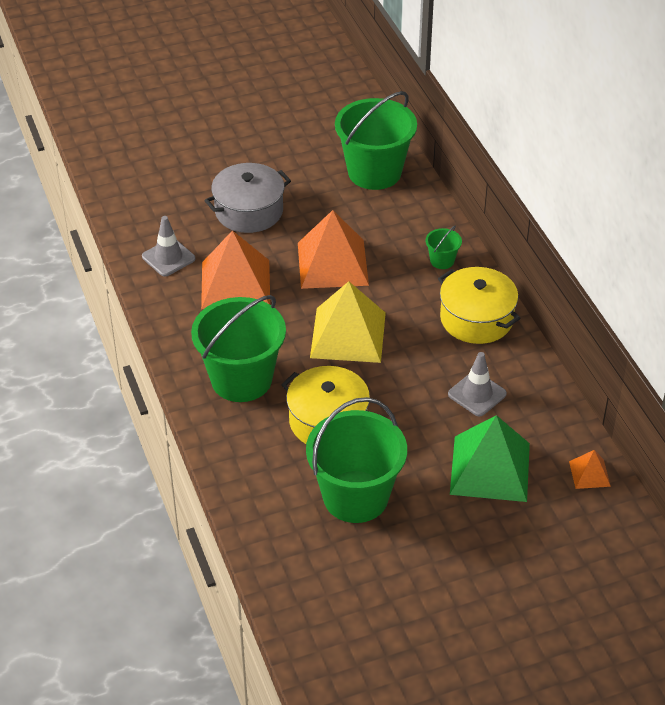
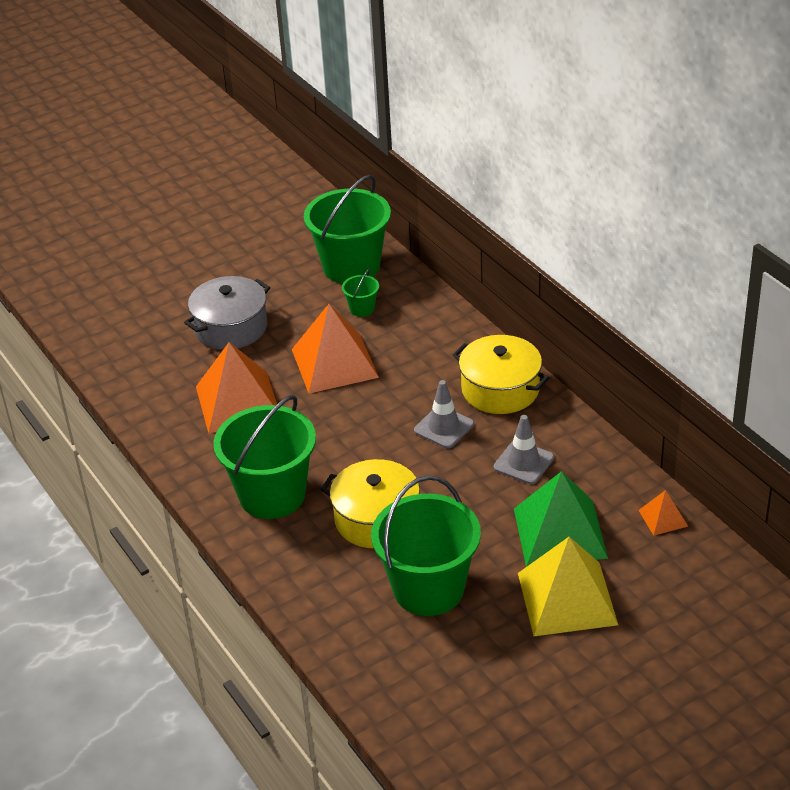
camera: 10 degrees left, 5 degrees down
grey traffic cone [142,216,195,277] -> grey traffic cone moved to [414,380,474,448]
yellow pyramid [310,281,386,363] -> yellow pyramid moved to [518,537,618,636]
green bucket [425,226,462,269] -> green bucket moved to [342,269,379,317]

